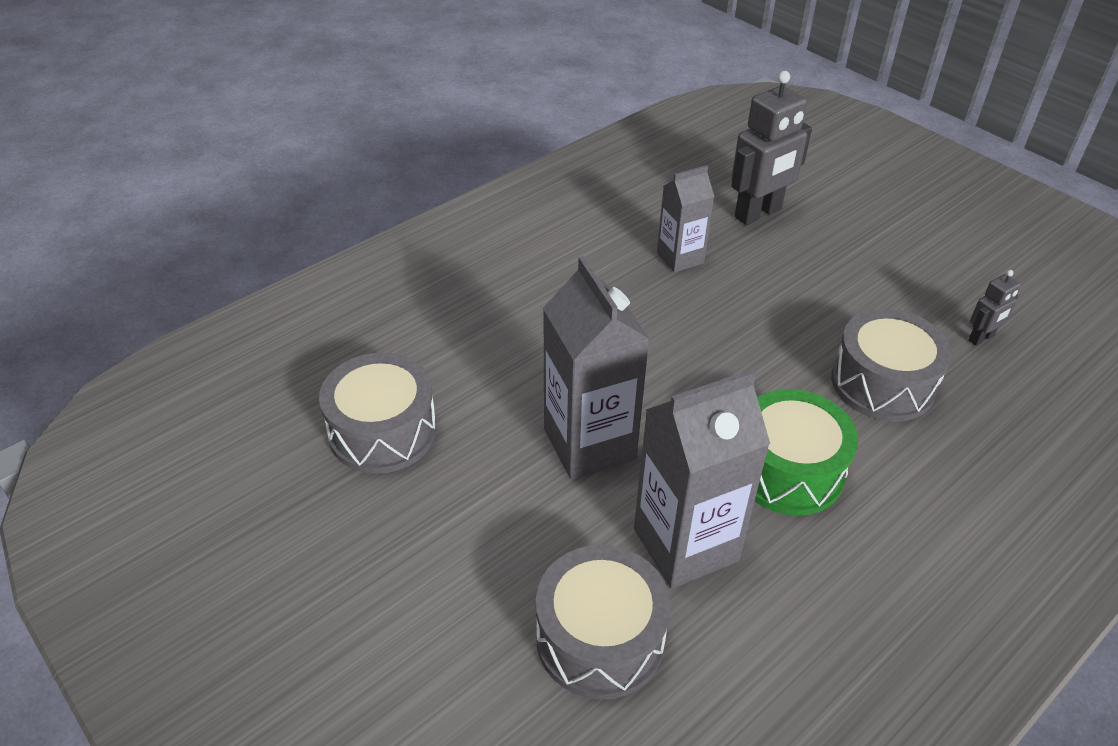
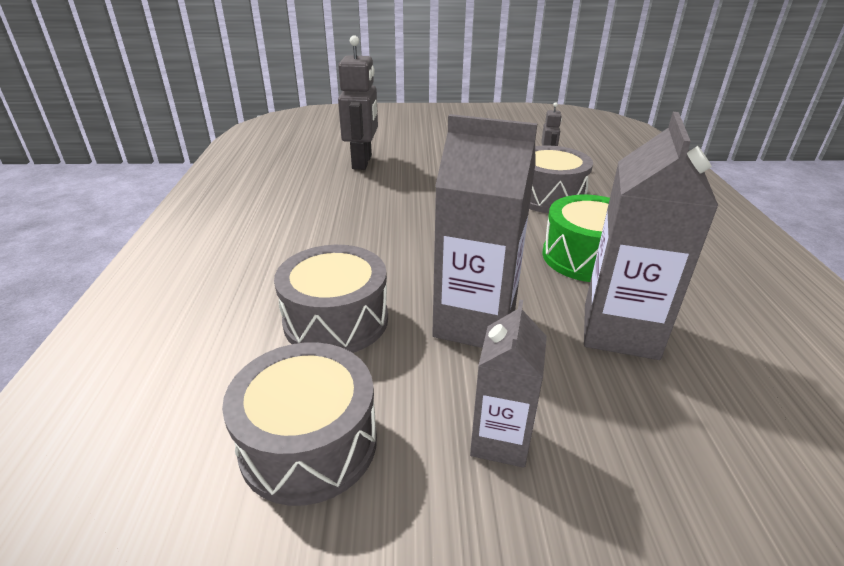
camera: 50 degrees left, 10 degrees down
grey drum [536,545,671,700] -> grey drum moved to [274,245,388,353]
grey carton [657,165,715,273] -> grey carton moved to [470,299,547,468]

